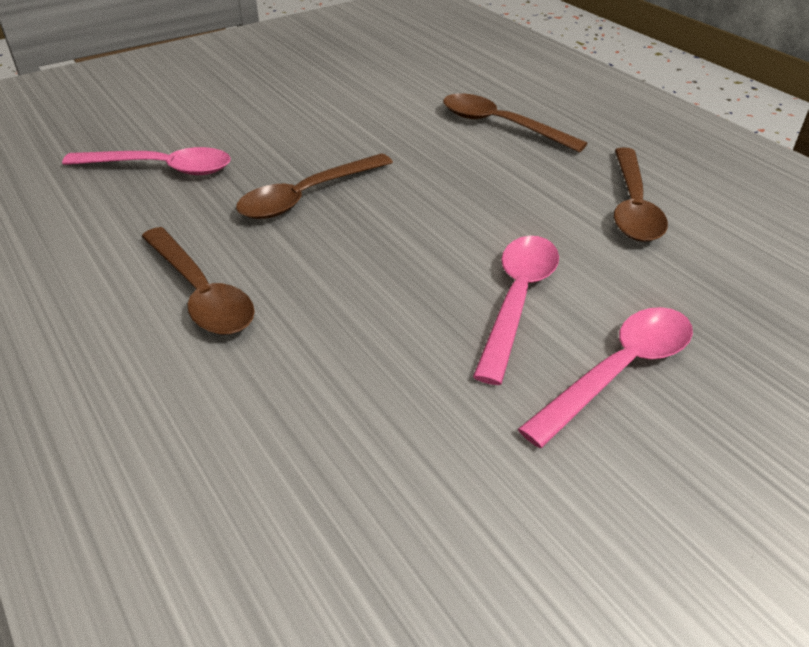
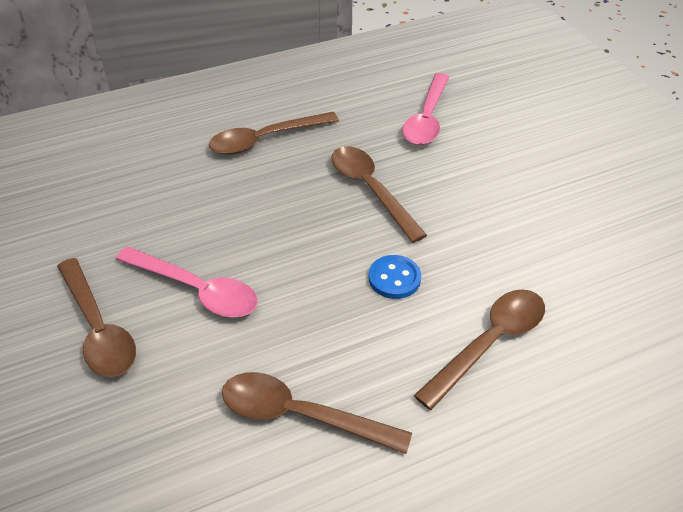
camera: 100 degrees right, 5 degrees up
pink spoon [518,307,693,448] -> brown spoon [57,258,136,377]
none -> blue button [369,255,421,299]

